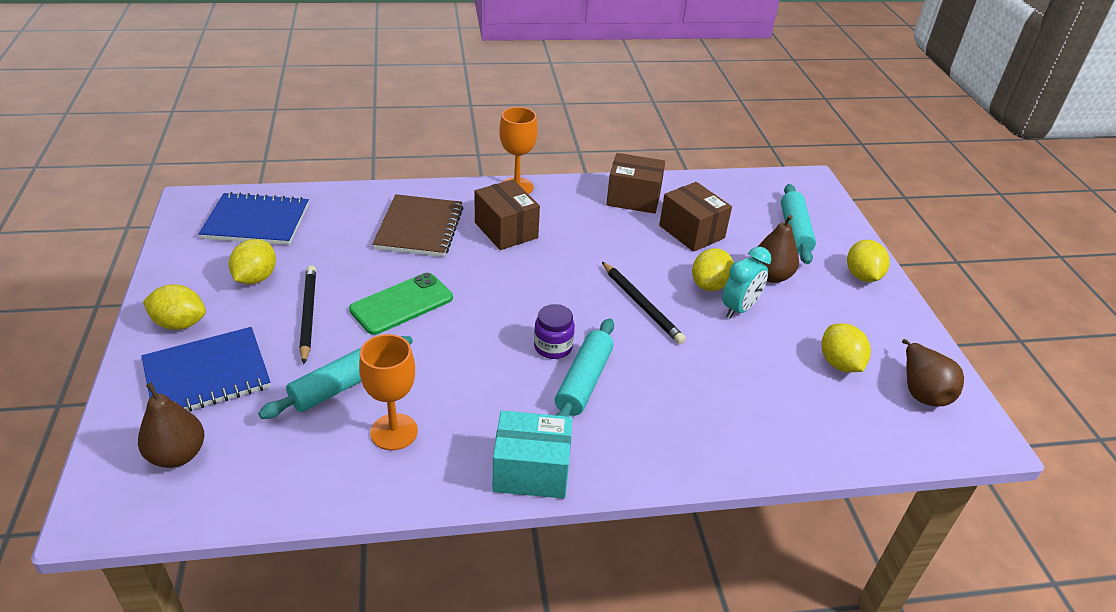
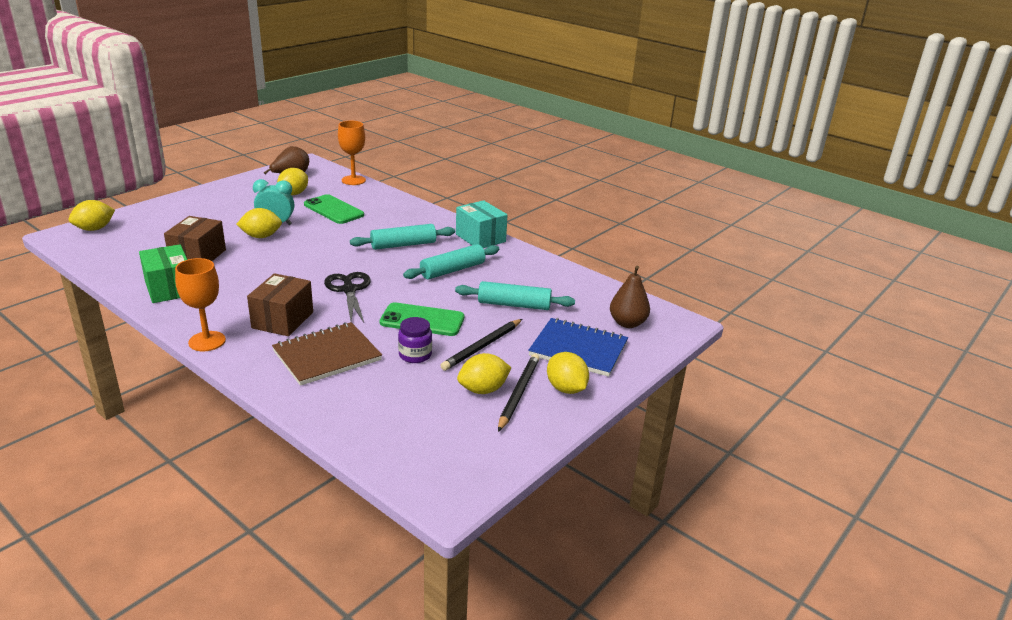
camera: 130 degrees left, 10 degrees down
blue notebook [199,192,309,245] -> none
orange goblet [359,334,418,450] -> orange goblet moved to [338,121,366,185]
purple jar [534,304,575,359] -> purple jar moved to [398,317,432,363]
black pencil [602,262,686,344] -> black pencil moved to [498,354,540,432]
brown box [606,153,665,214] -> green box [139,244,187,303]
brown pear [752,215,799,283] -> none
turquoise rolling pin [781,184,816,264] -> turquoise rolling pin moved to [403,244,499,279]
yellow lemon [847,240,890,282] -> yellow lemon moved to [69,200,115,231]
none -> green phone [304,194,364,224]
none -> black scissors [324,272,371,323]

